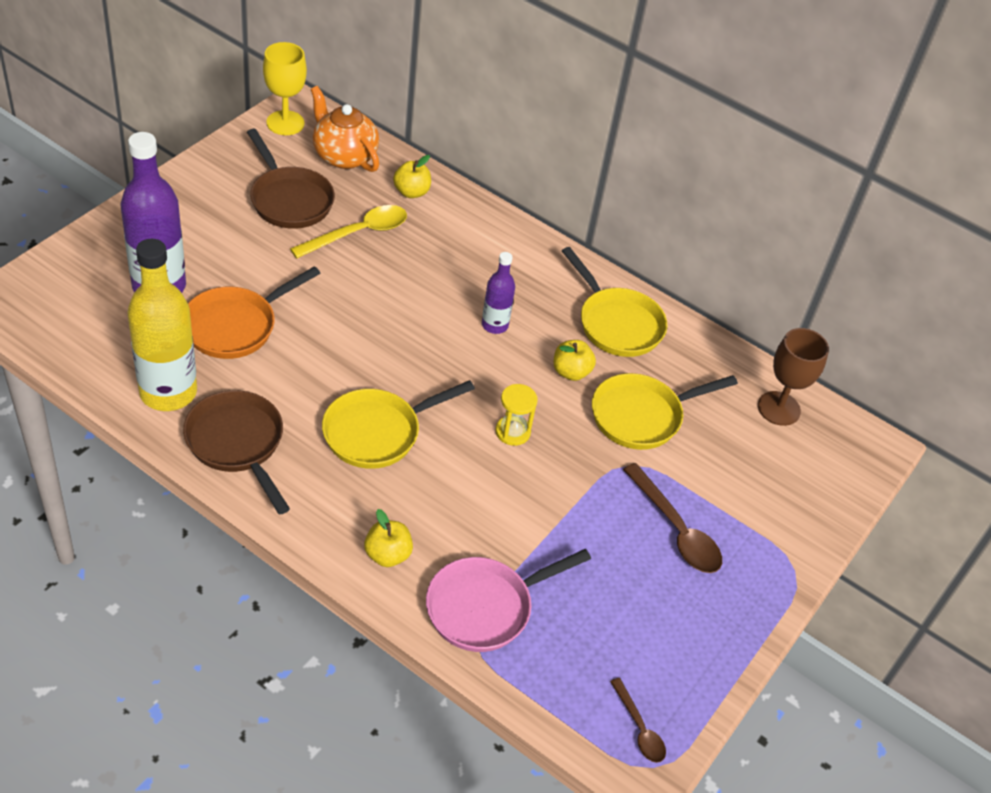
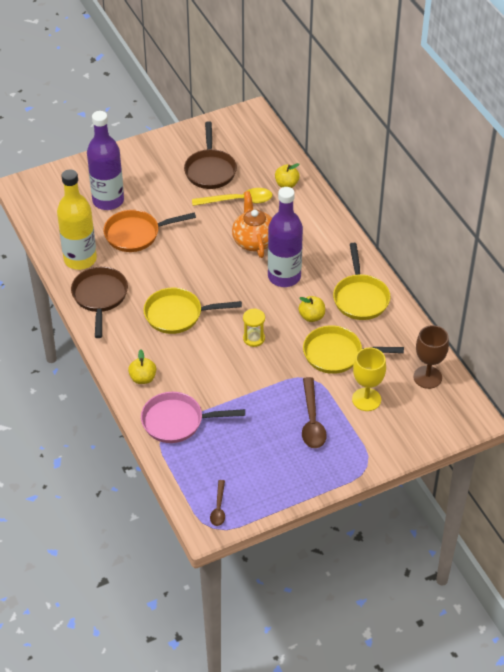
camera: 35 degrees right, 0 degrees up
yellow goblet [263,42,307,135] -> yellow goblet moved to [352,348,386,411]
orange teapot [311,86,380,172] -> orange teapot moved to [232,191,272,258]
purple bottle [482,252,515,334] -> purple bottle [268,187,303,287], size x1.91

